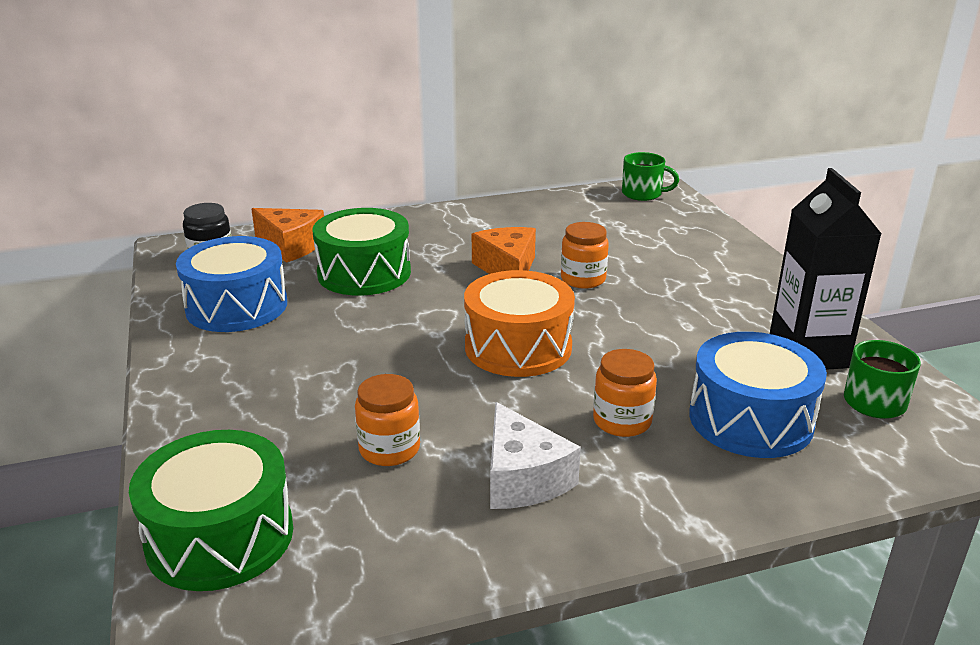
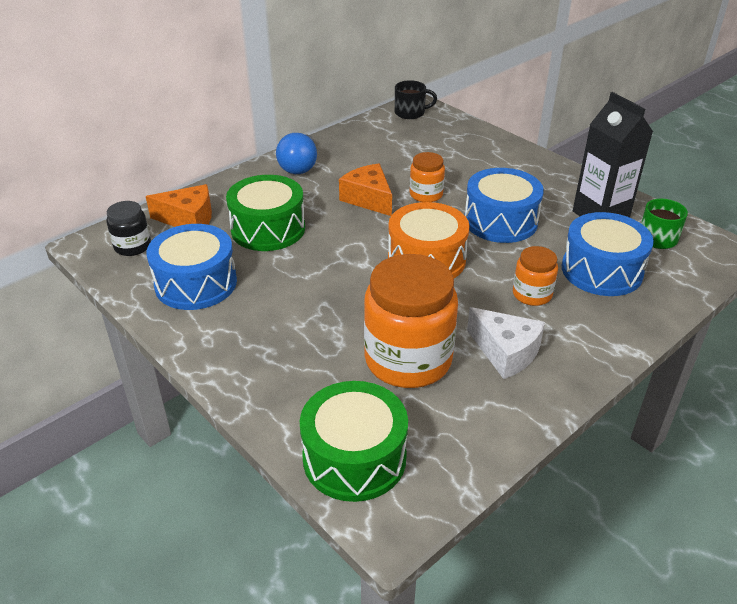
camera: 25 degrees left, 10 degrees up
orange jar [355,374,420,466] -> orange jar [364,254,458,388], size x1.99
green mug [622,152,679,201] -> black mug [395,80,437,119]
none -> blue light bulb [276,133,317,174]
none -> blue drum [465,168,544,243]

